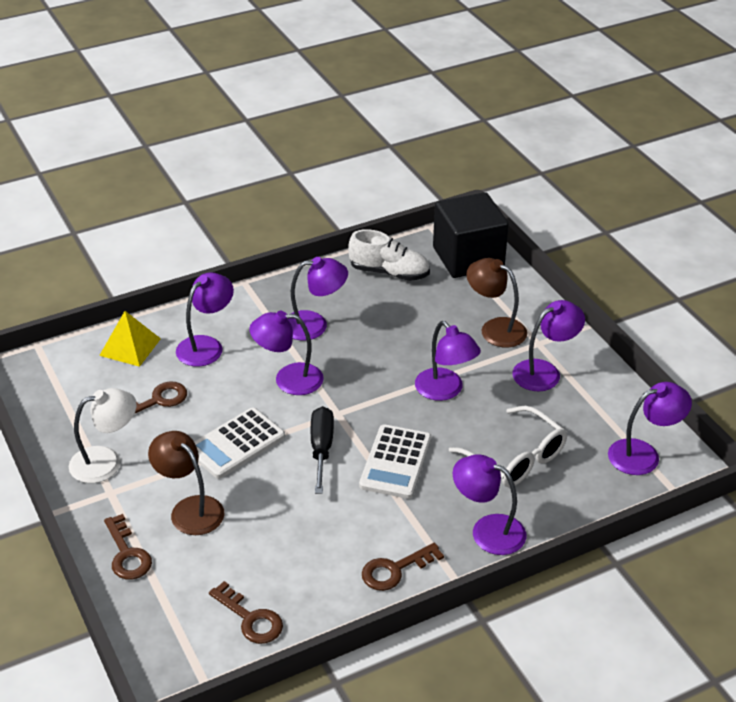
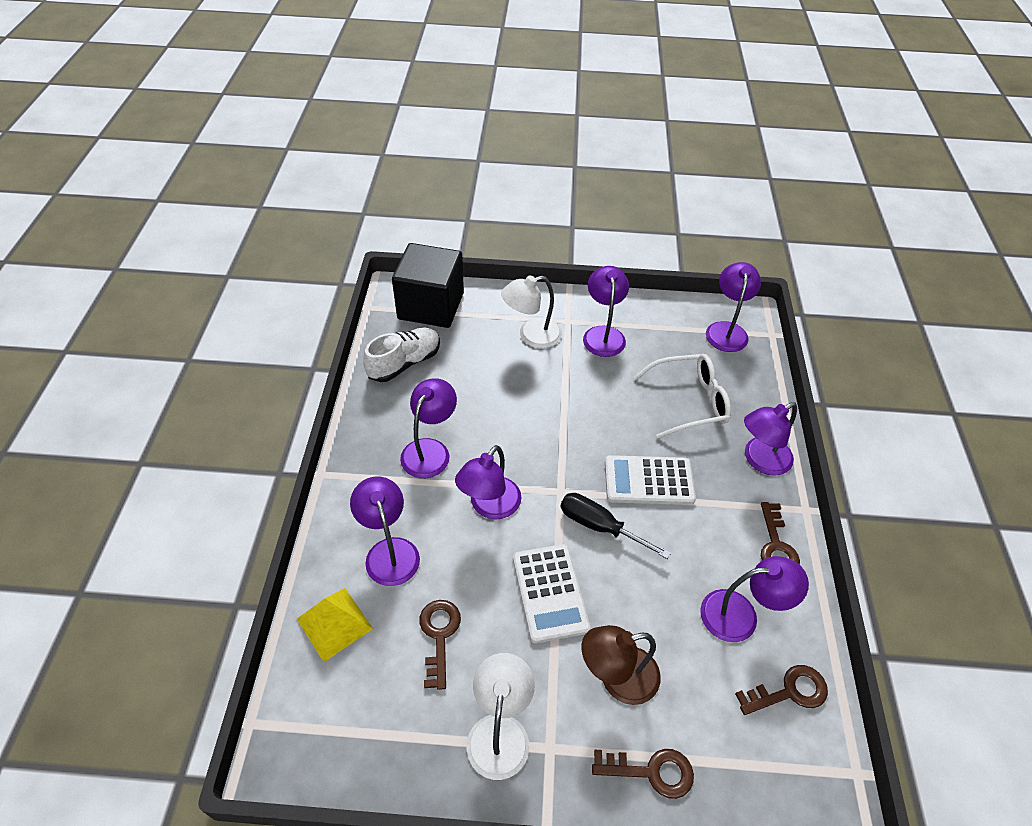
camera: 60 degrees left, 10 degrees up
white calculator [359,424,431,499] -> white calculator turned 135 degrees clockwise [605,455,696,505]
purple lamp [415,321,481,401] -> purple lamp moved to [700,556,809,642]
brown lamp [466,258,527,347] -> white lamp [501,275,562,348]

